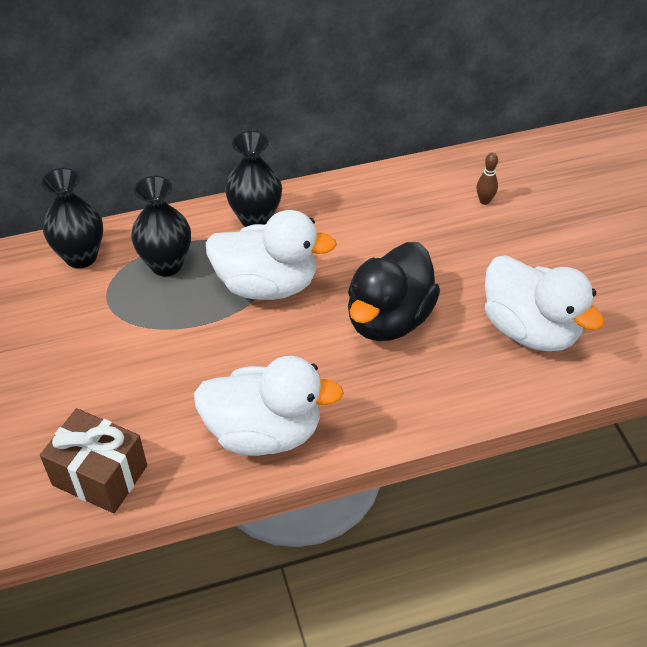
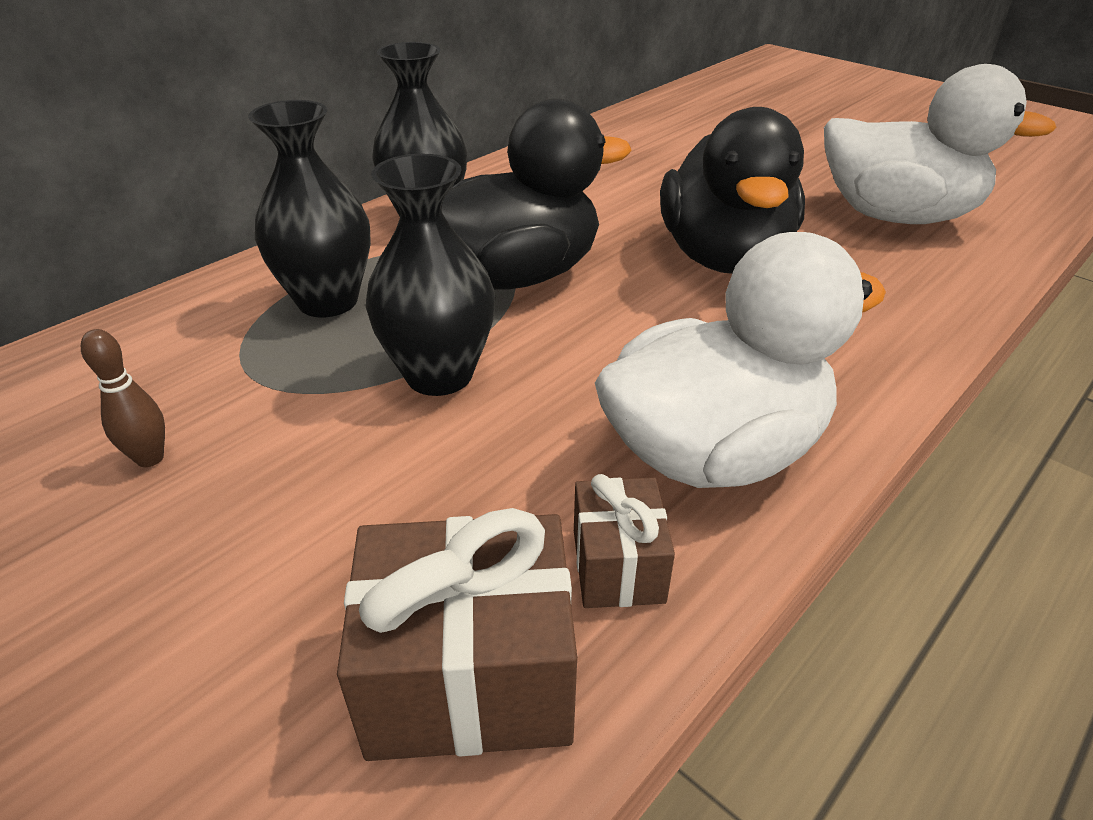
camera: 30 degrees left, 10 degrees down
black vase [41,168,103,268] -> black vase moved to [366,154,495,396]
white duck [206,210,337,300] -> black duck [442,98,632,290]
brown bowling pin [477,153,498,205] -> brown bowling pin moved to [81,329,165,467]
none -> brown gift [574,474,675,608]

